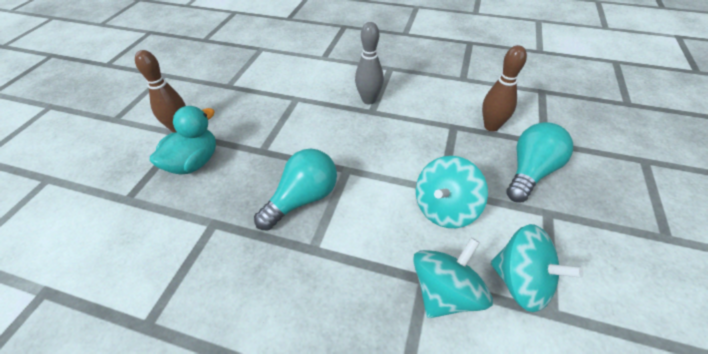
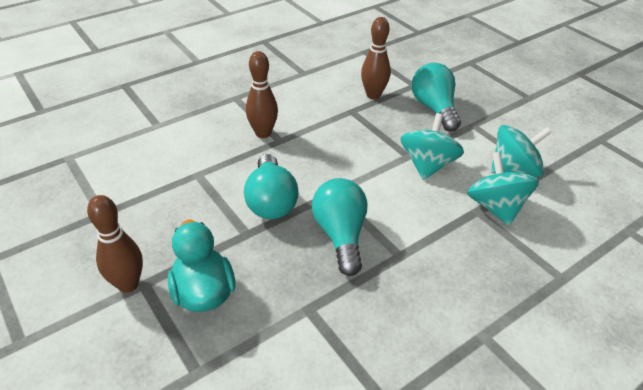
camera: 55 degrees left, 5 degrees down
grey bowling pin [355,22,384,105] -> brown bowling pin [246,51,278,138]
turquoise spinning top [416,156,488,228] -> turquoise spinning top turned 150 degrees counterclockwise [400,113,464,180]
none -> turquoise light bulb [244,154,299,219]

